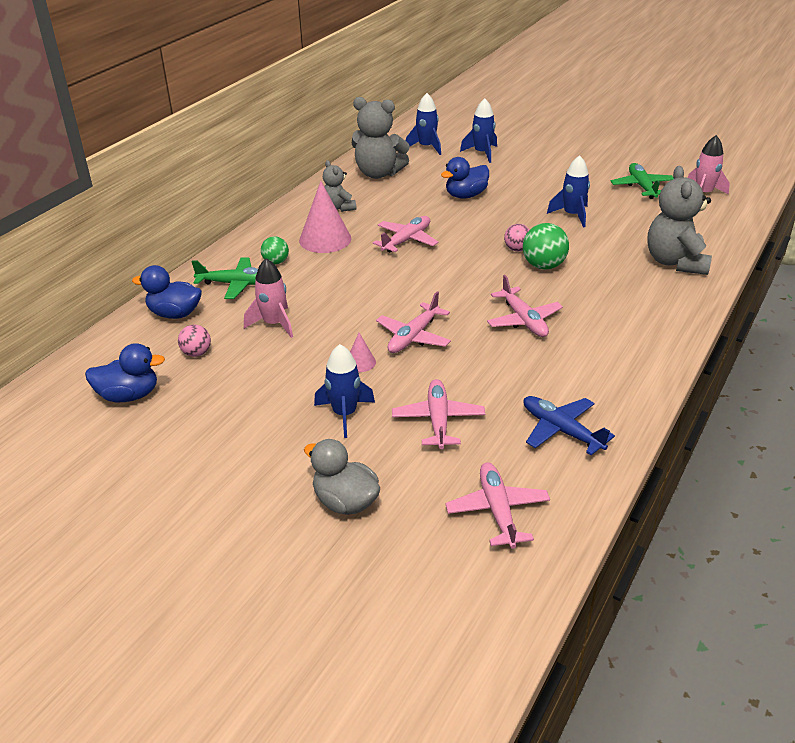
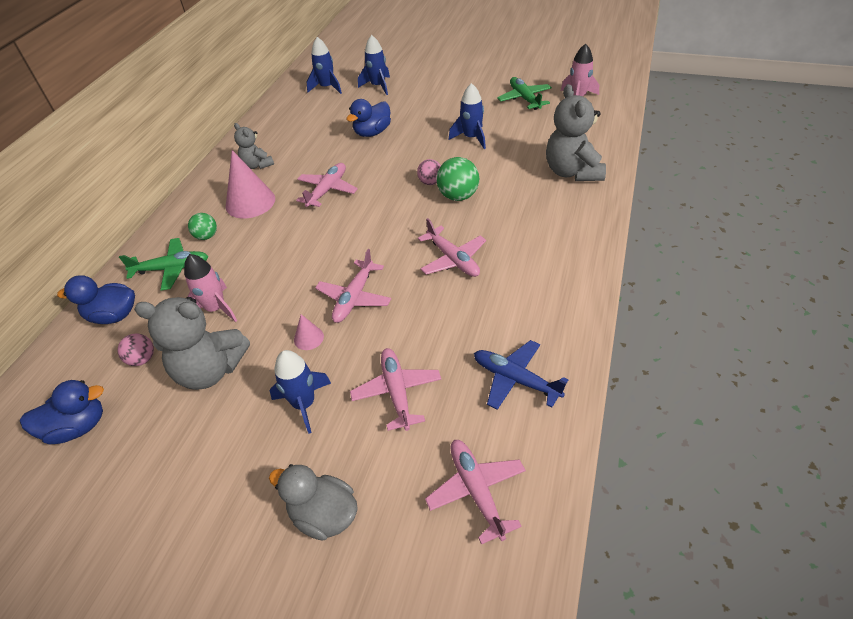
camera: 10 degrees left, 10 degrees up
grey teddy bear [352,97,410,179] -> grey teddy bear moved to [134,297,250,390]

